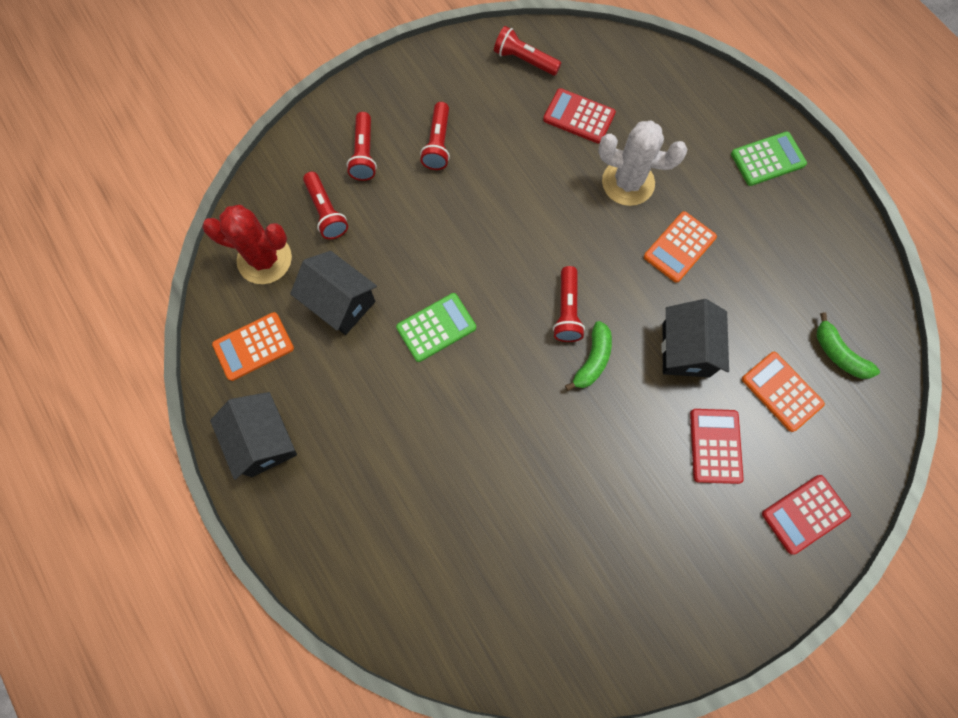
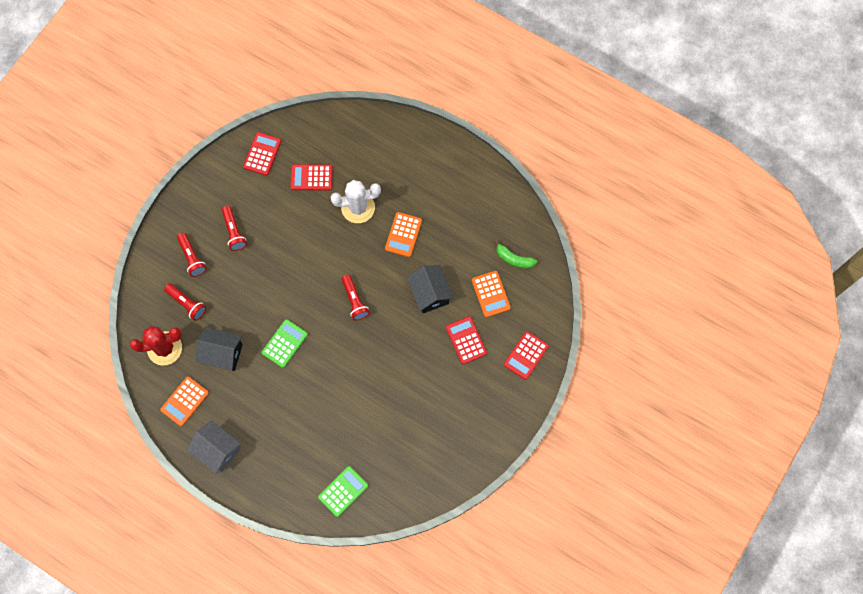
camera: 25 degrees left, 0 degrees up
black house [210,392,297,480] -> grey house [187,420,241,474]
red flashlight [494,26,561,76] -> red calculator [243,132,281,176]
green banana [565,321,612,391] -> none
green calculator [731,131,807,186] -> green calculator moved to [318,466,368,517]
orange calculator [742,352,825,432] -> orange calculator turned 135 degrees counterclockwise [472,271,511,317]

